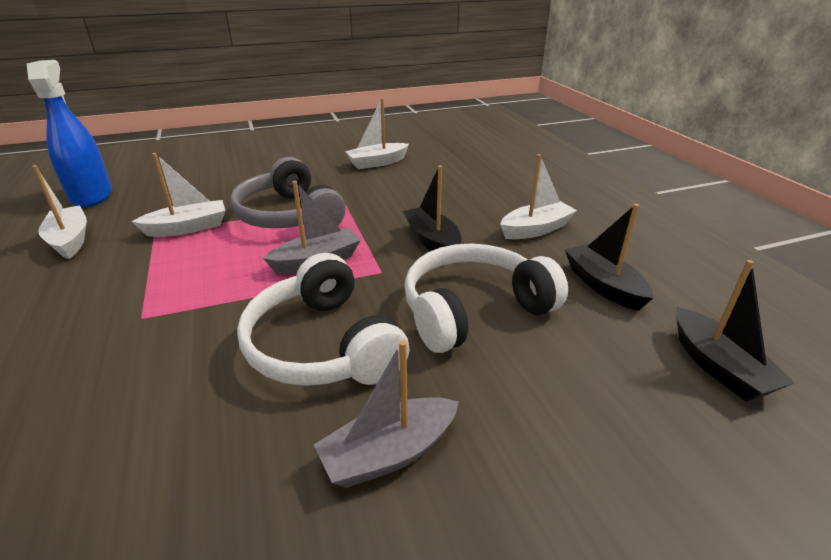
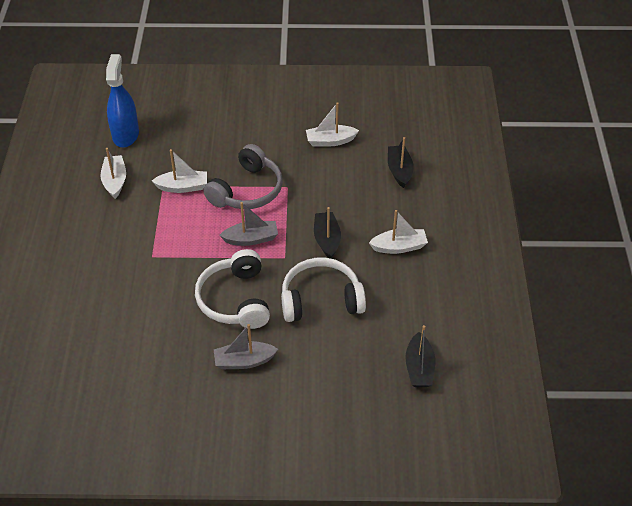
camera: 20 degrees right, 15 degrees up
grey headphones [230,157,345,228] -> grey headphones turned 135 degrees counterclockwise [203,144,283,209]
black boat [565,204,653,311] -> black boat moved to [388,137,414,188]

